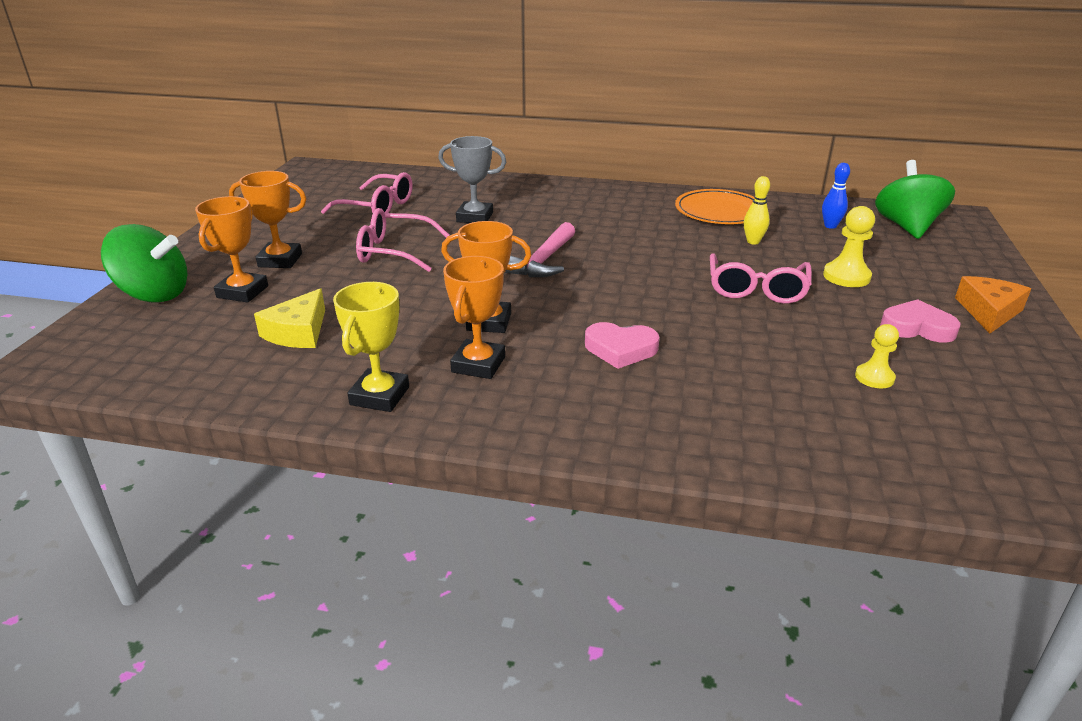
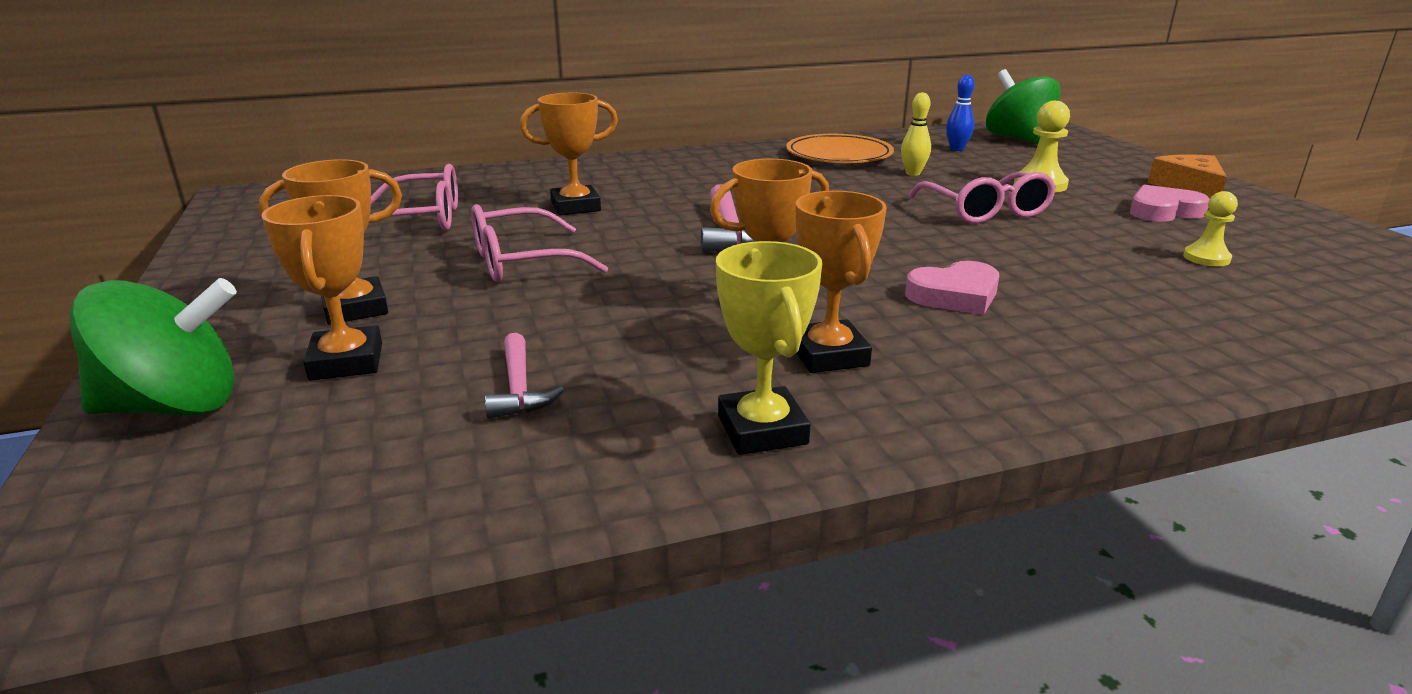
camera: 30 degrees left, 5 degrees down
yellow cheese [254,288,325,348] -> pink hammer [485,333,564,419]
grey trophy [438,136,506,223] -> orange trophy [520,93,618,215]

